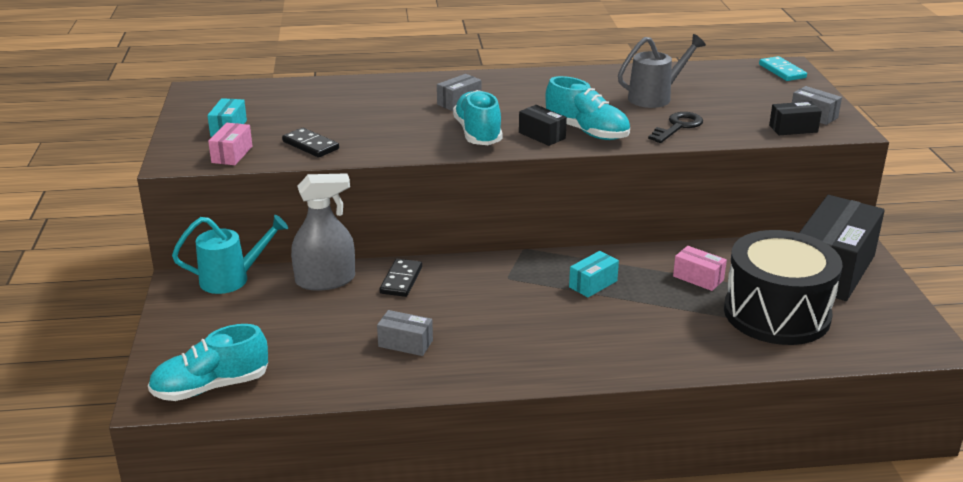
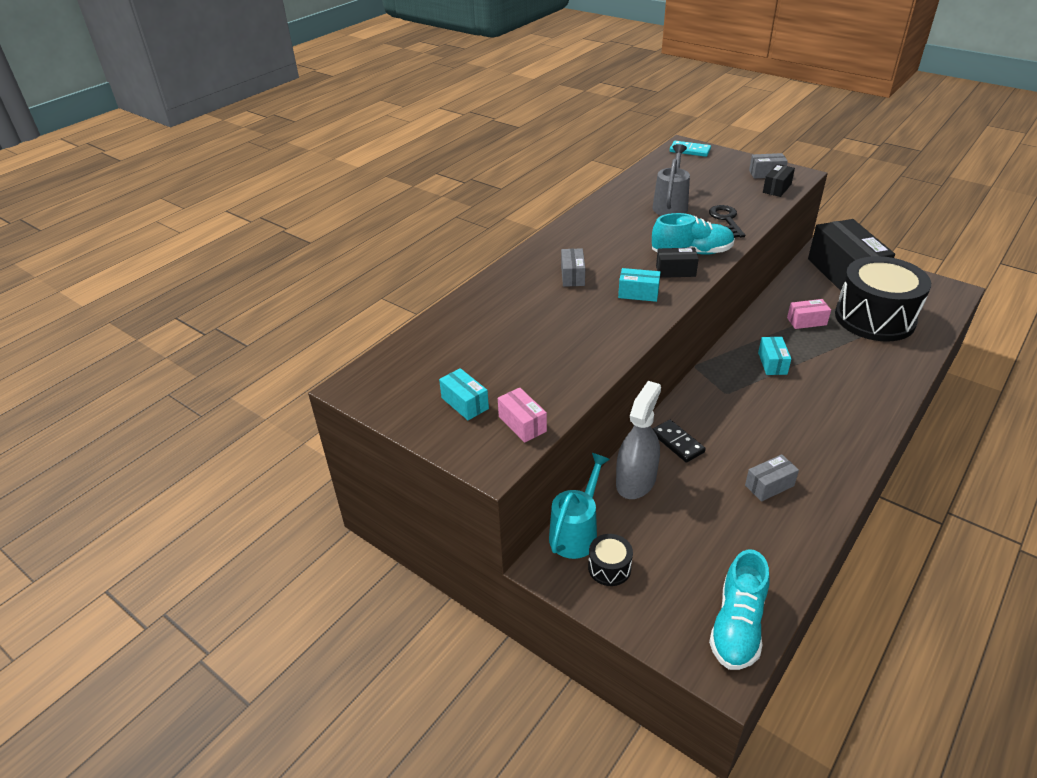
camera: 45 degrees left, 10 degrees up
black domino [282,128,339,157] -> none
turquoise shoe [453,90,503,145] -> turquoise box [618,268,660,302]
none -> black drum [588,534,633,586]

